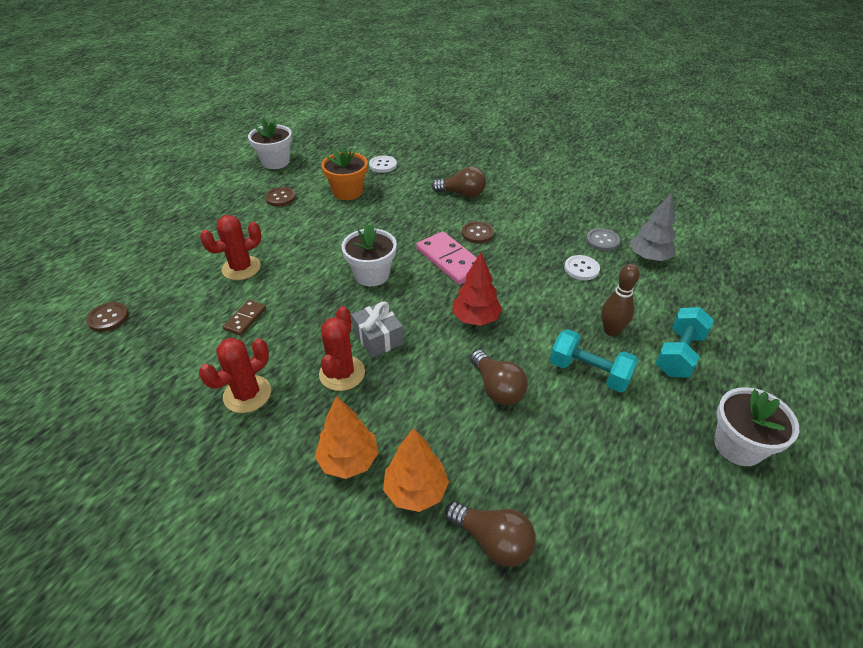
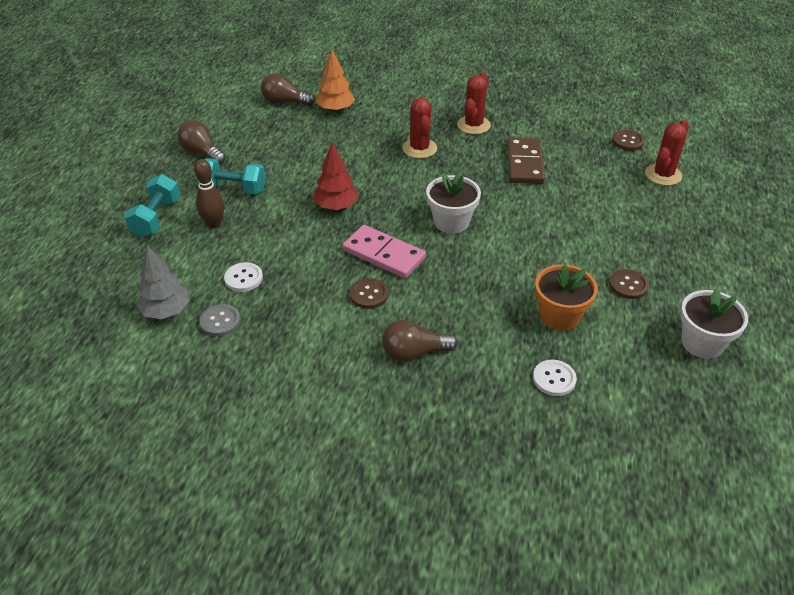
camera: 160 degrees right, 0 degrees up
red cactus [200,215,262,280] -> red cactus moved to [645,120,689,186]
brown domino [223,300,266,336] -> brown domino [507,138,545,184], size x1.84
orange tree [315,396,378,479] -> none
grey gift [351,301,404,358] -> none
brown light bulb [470,350,528,405] -> brown light bulb moved to [177,120,225,164]
white flower pot [714,387,799,466] -> none

